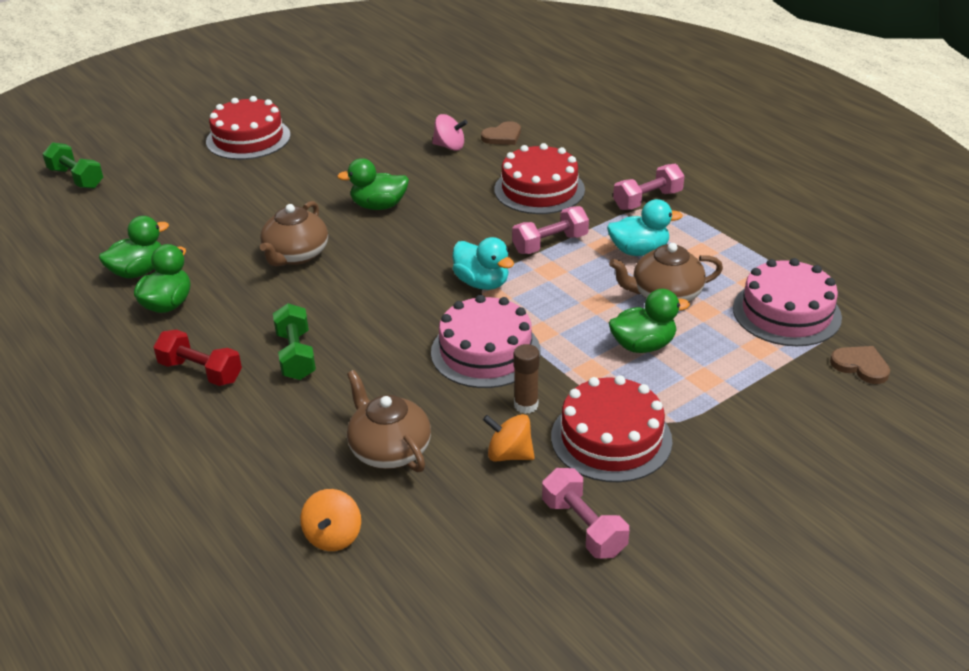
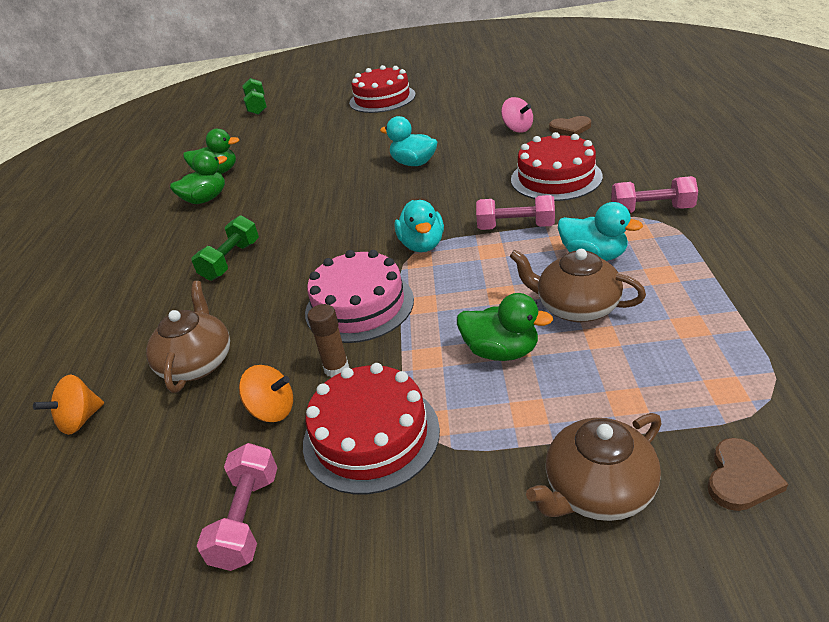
camera: 40 degrees right, 0 degrees up
red dumbbell [153,329,242,386] -> none
brown teapot [260,201,328,267] -> brown teapot moved to [526,413,662,521]
green duck [337,158,409,210] -> turquoise duck [380,116,437,166]
orange spinning top [483,414,535,461] -> orange spinning top turned 135 degrees clockwise [239,365,293,422]
pink cake [733,258,842,346] -> none
brown heart [830,346,890,384] -> brown heart turned 45 degrees clockwise [708,438,788,511]

